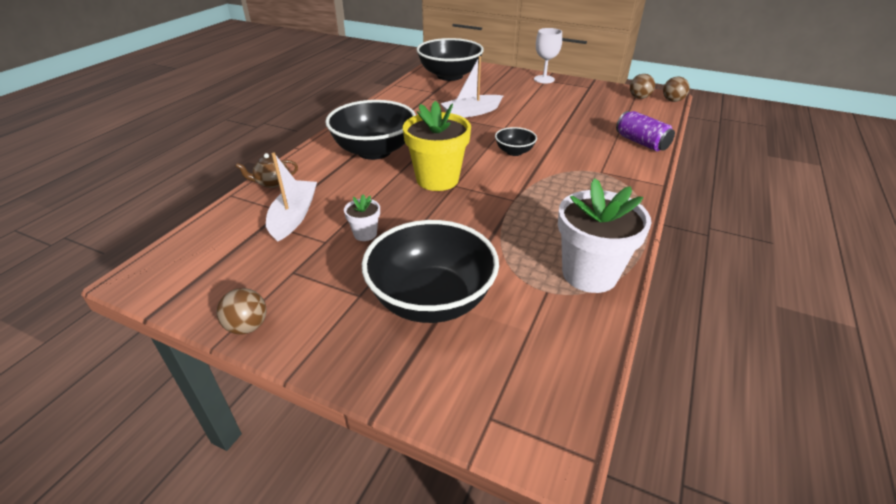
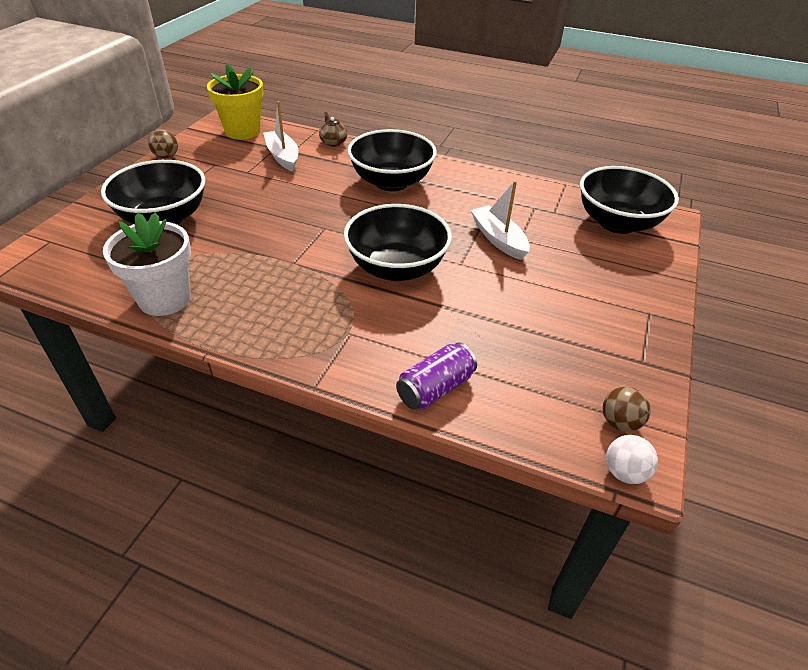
camera: 85 degrees right, 5 degrees up
white boat [266,153,317,242] -> white boat turned 120 degrees counterclockwise [263,101,298,172]
white flower pot [344,194,380,241] -> none
yellow flower pot [403,101,471,191] -> yellow flower pot moved to [207,63,263,140]
black bowl [495,127,537,156] -> black bowl [344,204,452,281], size x2.10
white goblet [534,28,562,83] -> none
brown ball [663,76,690,102] -> white ball [606,435,658,484]

